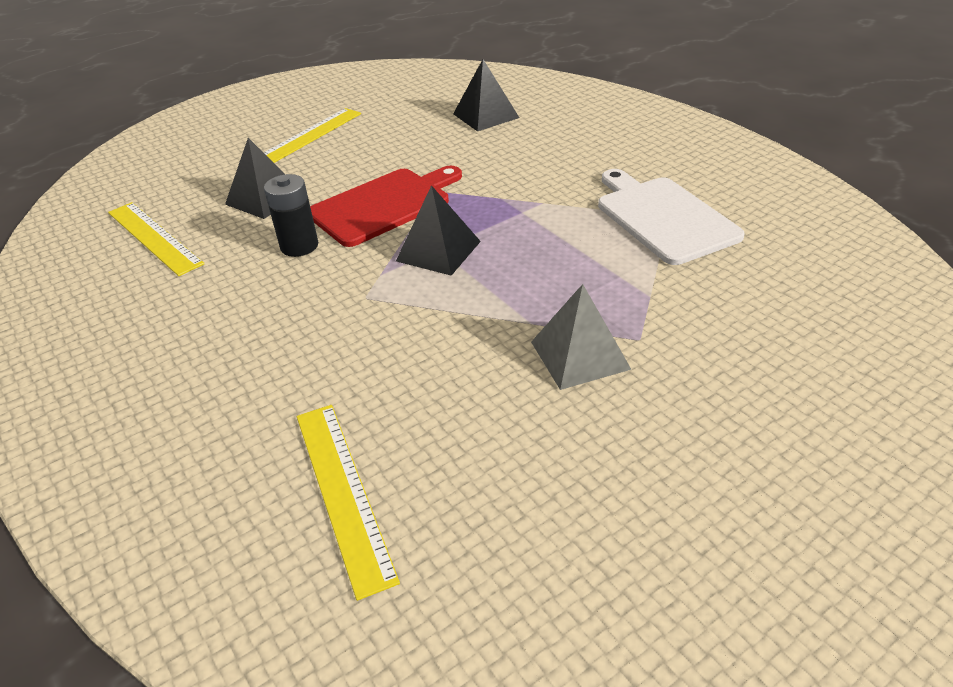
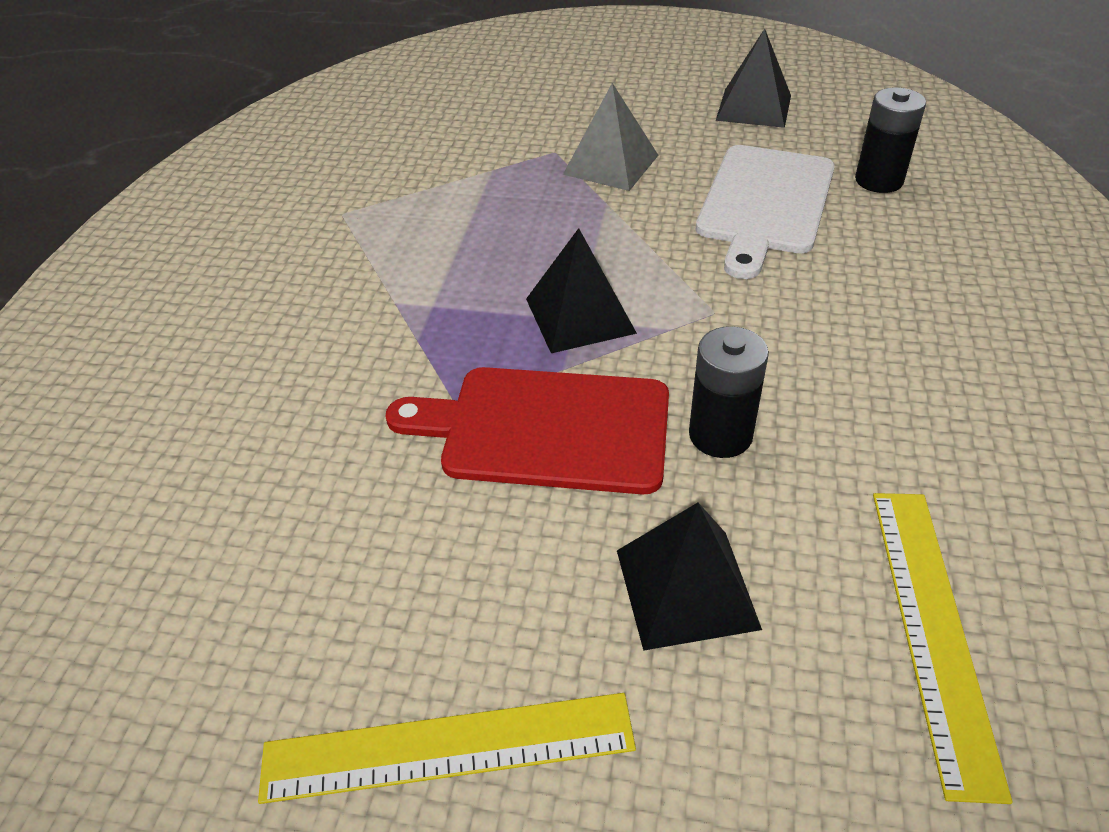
camera: 135 degrees left, 5 degrees up
yellow ruler [297,405,400,601] -> black battery [855,87,926,193]
black pyramid [453,59,519,131] -> black pyramid moved to [716,29,791,128]
white cutting board [598,169,745,265] -> white cutting board moved to [696,145,835,279]

